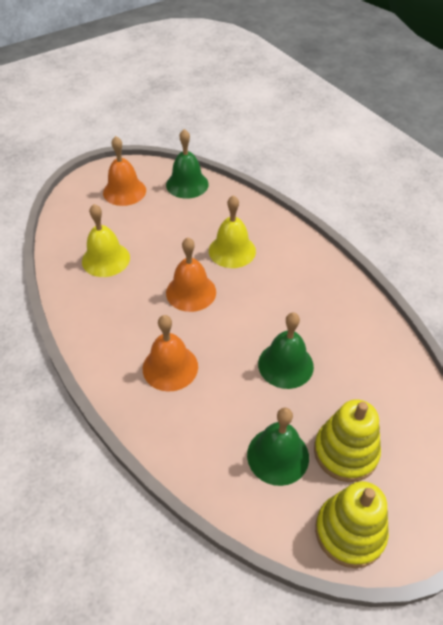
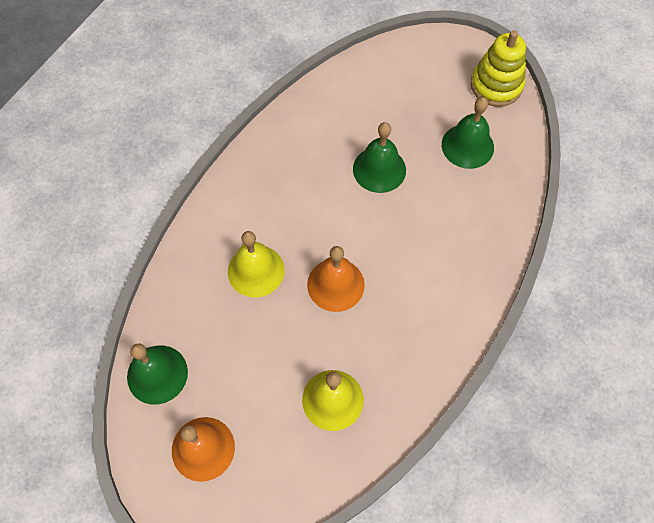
camera: 115 degrees left, 15 degrees up
orange bell [143,315,198,392] -> none
yellow stacking toy [314,399,381,482] -> none

